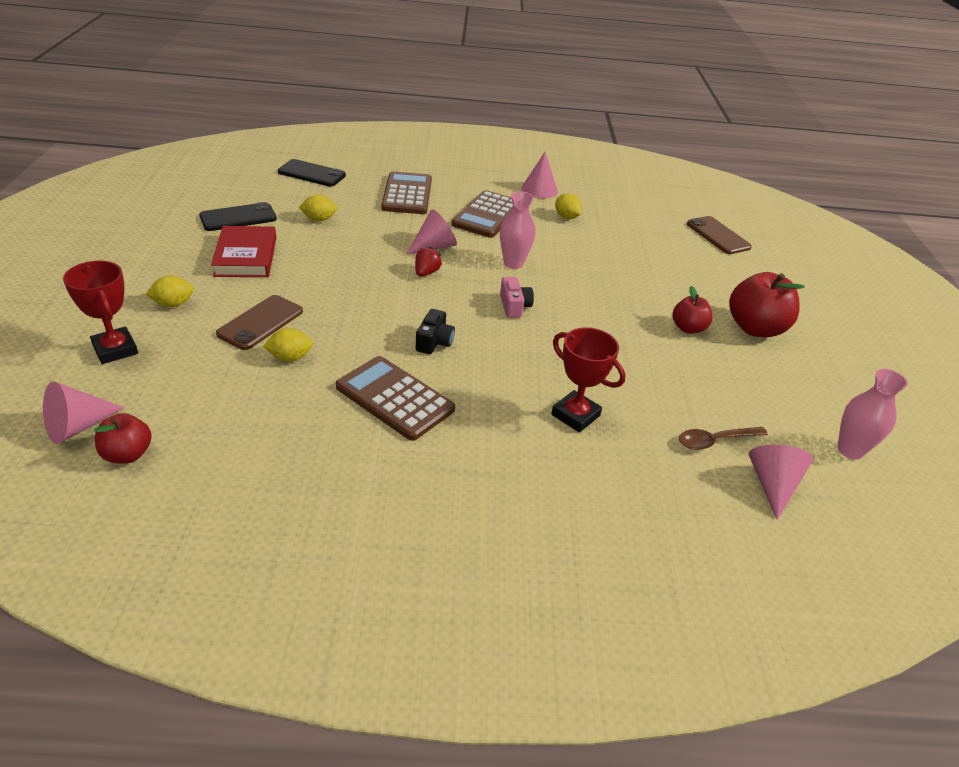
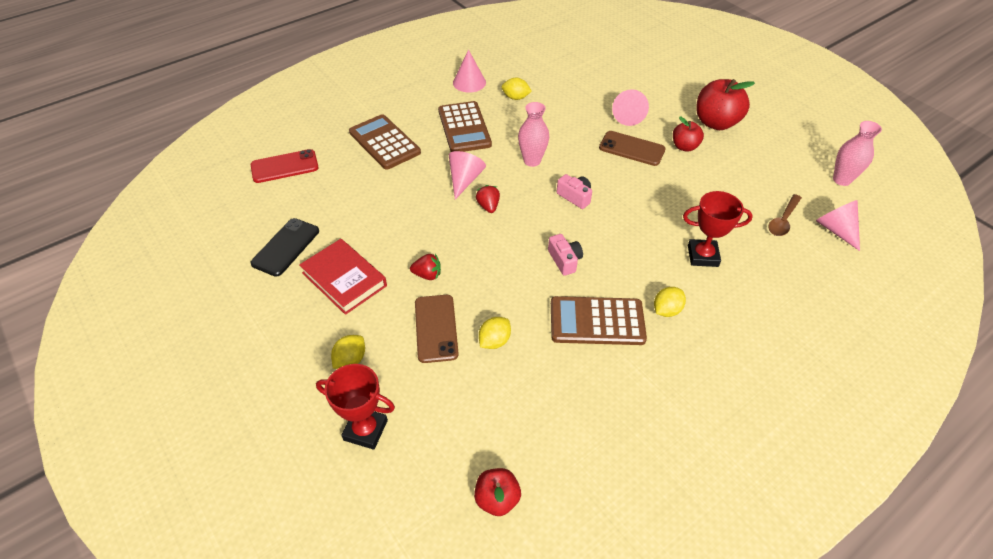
camera: 35 degrees left, 10 degrees up
pink cone [43,381,124,444] -> pink cone moved to [612,89,649,126]
black phone [278,159,346,187] -> red phone [251,149,319,183]
yellow lemon [299,195,337,221] -> yellow lemon moved to [654,287,686,317]
black camera [416,309,455,354] -> pink camera [548,234,583,276]
brown phone [687,216,752,254] -> brown phone moved to [599,131,666,166]
none -> red strawberry [410,254,441,280]

